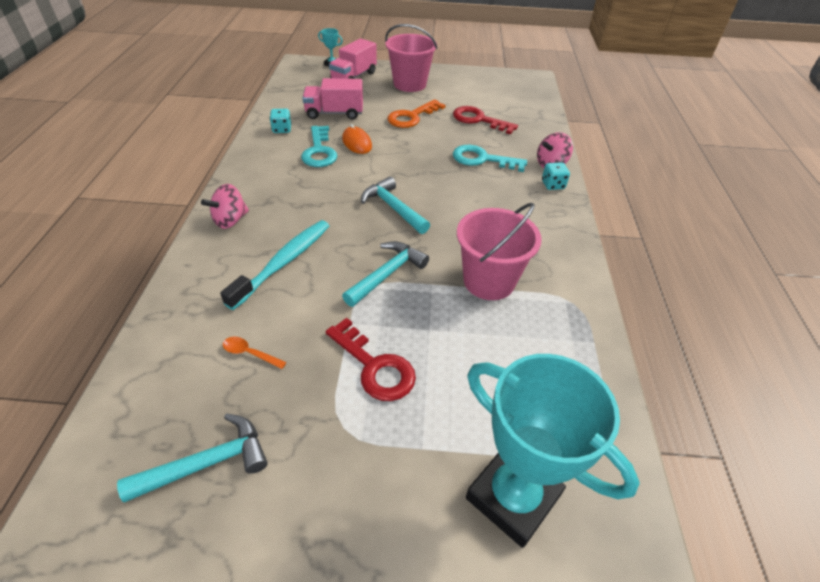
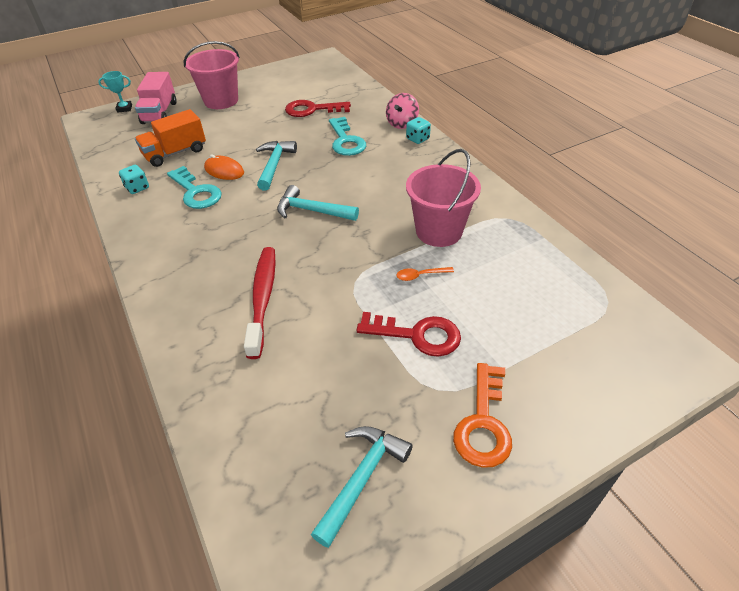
camera: 30 degrees left, 0 degrees up
pink spinning top [201,184,249,229] -> none
turquoise toothbrush [220,220,329,310] -> red toothbrush [244,247,276,359]
orange spoon [223,337,287,369] -> orange spoon moved to [396,267,454,281]
pink truck [302,78,363,120] -> orange truck [135,109,206,167]
turquoise hammer [342,241,429,307] -> turquoise hammer moved to [256,141,297,191]
orange key [387,99,445,128] -> orange key moved to [453,363,512,468]
turquoise key [453,145,527,172] -> turquoise key turned 90 degrees counterclockwise [329,117,366,156]
turquoise trophy [466,354,640,548] -> none

